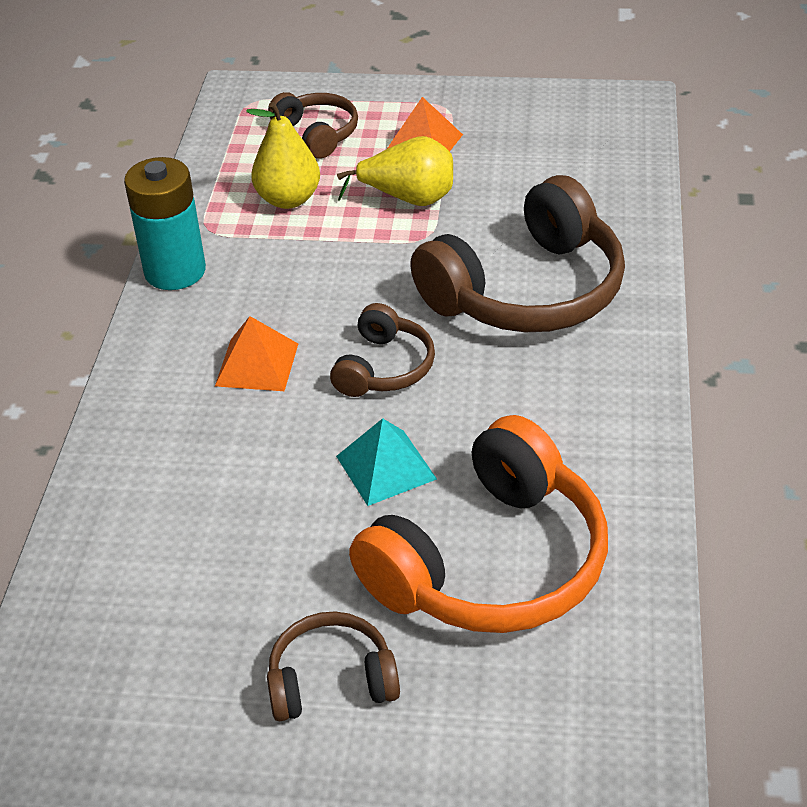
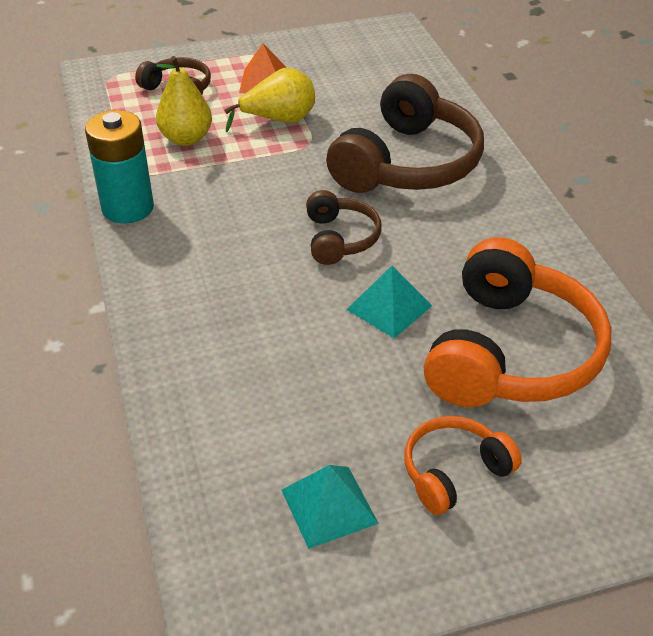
camera: 25 degrees left, 0 degrees up
orange pyramid [215,316,298,391] -> none
brown headphones [267,612,400,721] -> orange headphones [404,416,522,515]
none -> turquoise pyramid [282,465,379,549]

